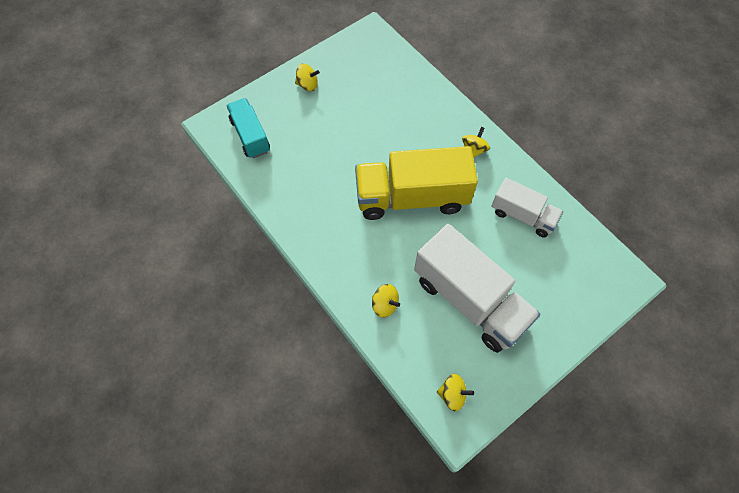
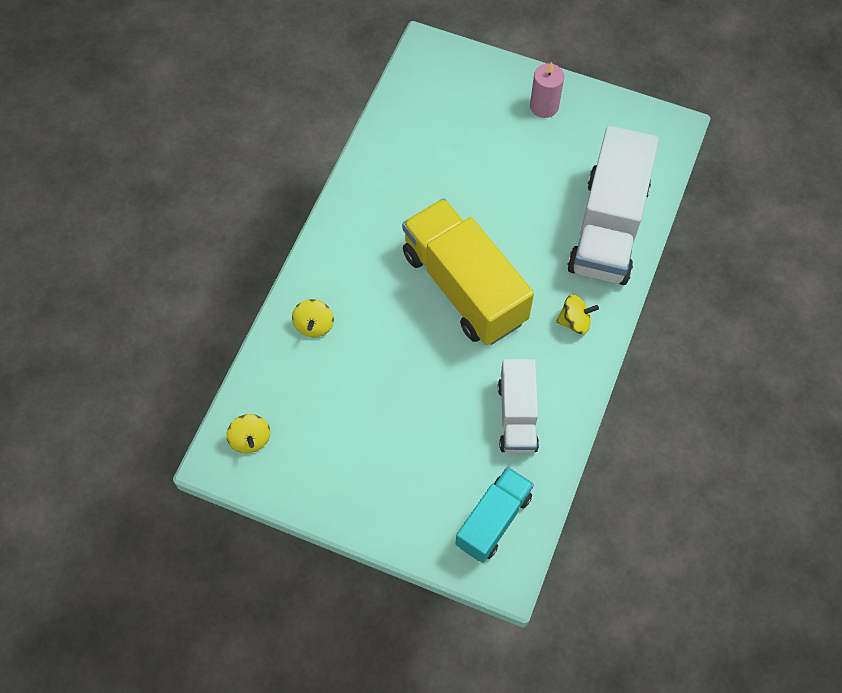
camera: 60 degrees right, 0 degrees up
turquoise truck [227,98,270,158] -> turquoise truck moved to [455,467,534,563]
yellow spinning top [295,64,320,91] -> pink candle [530,62,564,118]
white truck [414,224,540,353] -> white truck moved to [567,126,659,285]

